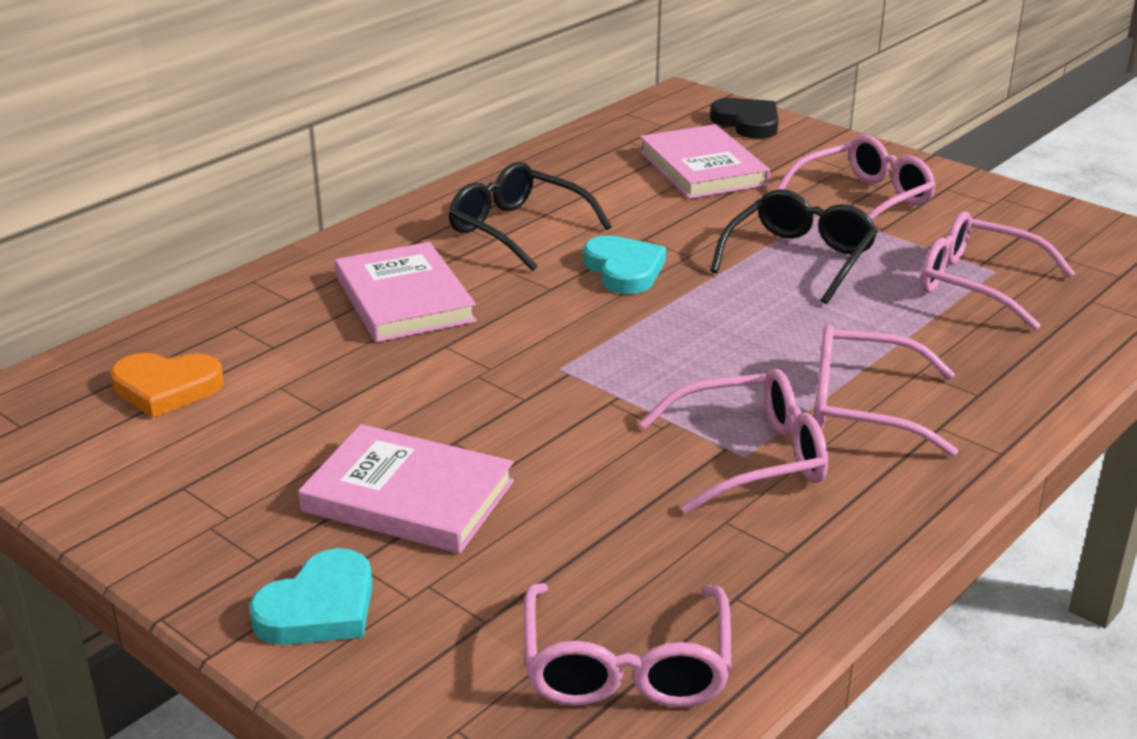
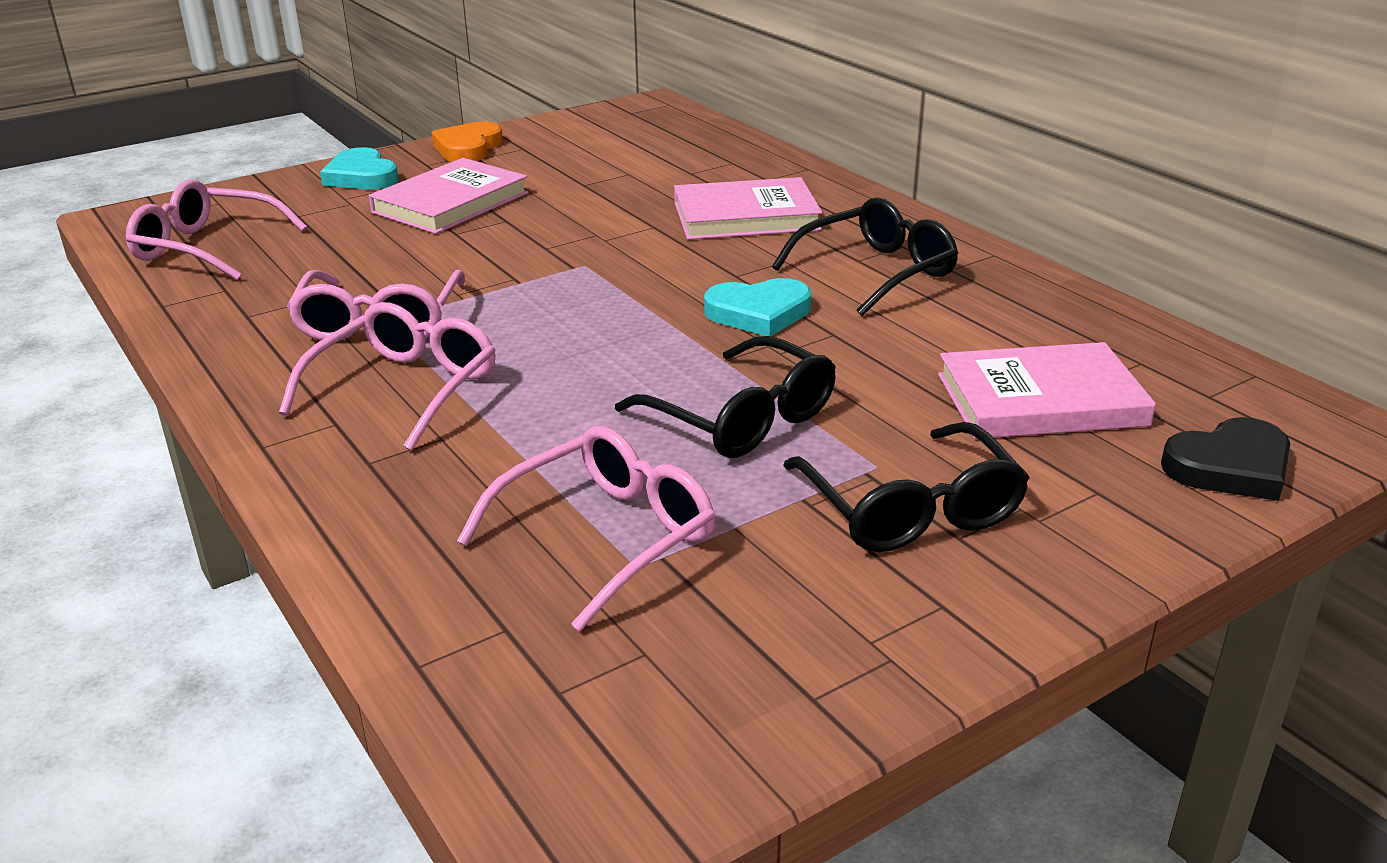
camera: 105 degrees right, 0 degrees up
orange heart [110,353,223,418] -> orange heart moved to [431,122,503,162]
pink glasses [776,135,936,220] -> black glasses [783,422,1030,552]

